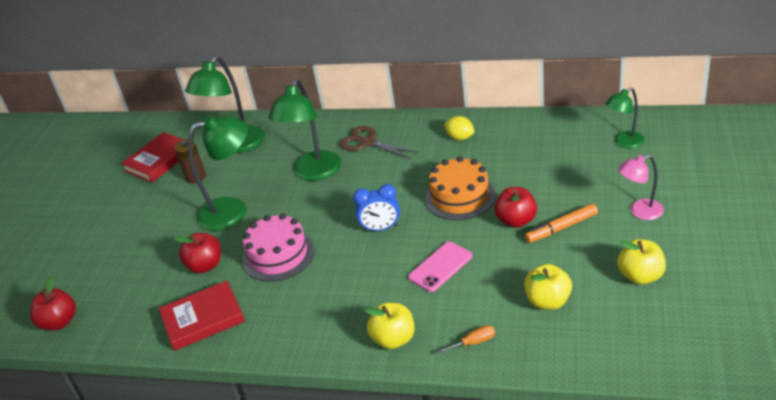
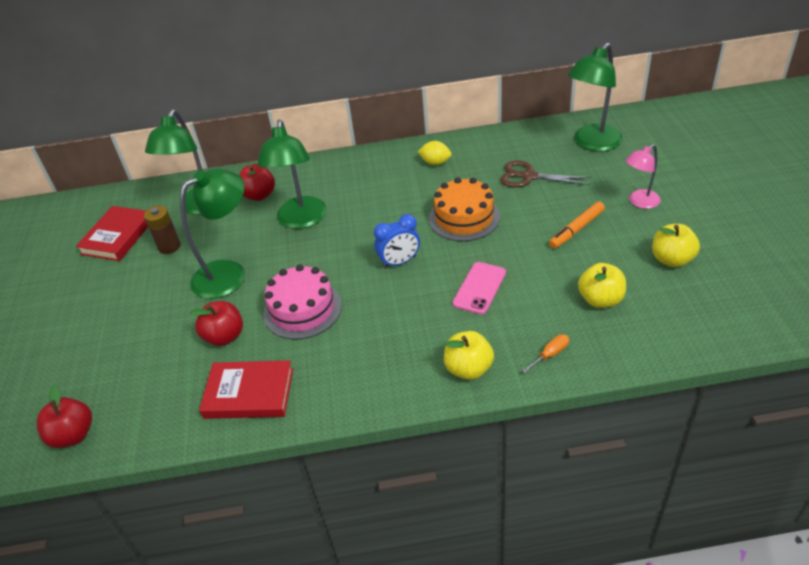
camera: 20 degrees left, 5 degrees up
red book [159,281,245,351] -> red book turned 45 degrees clockwise [199,360,293,419]
brown scissors [340,126,418,159] -> brown scissors moved to [500,160,591,187]
red apple [494,187,537,228] -> red apple moved to [239,164,275,201]
green lamp [605,87,645,149] -> green lamp [568,43,623,152], size x1.73

